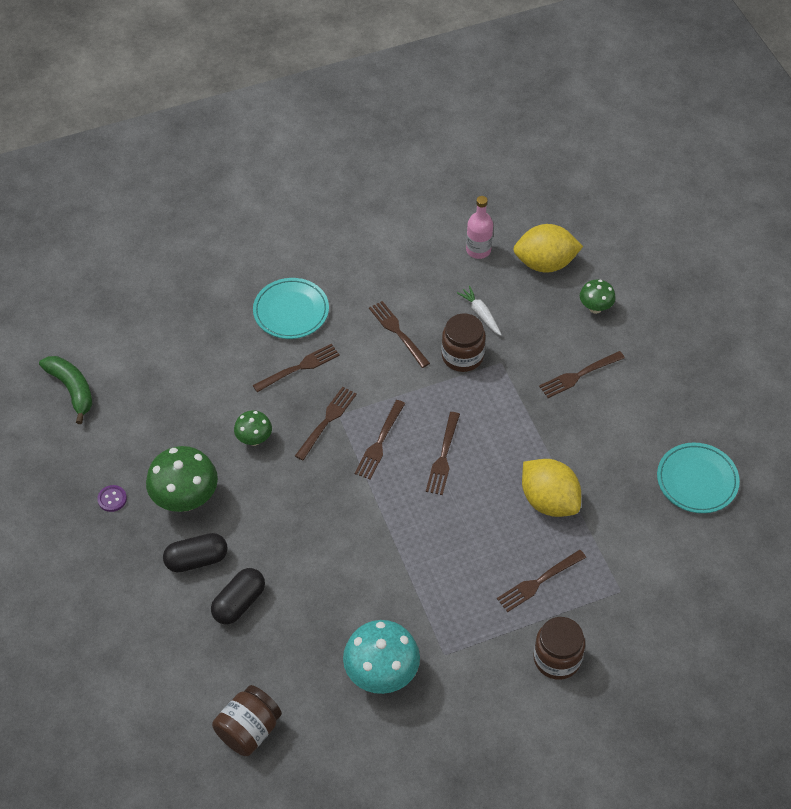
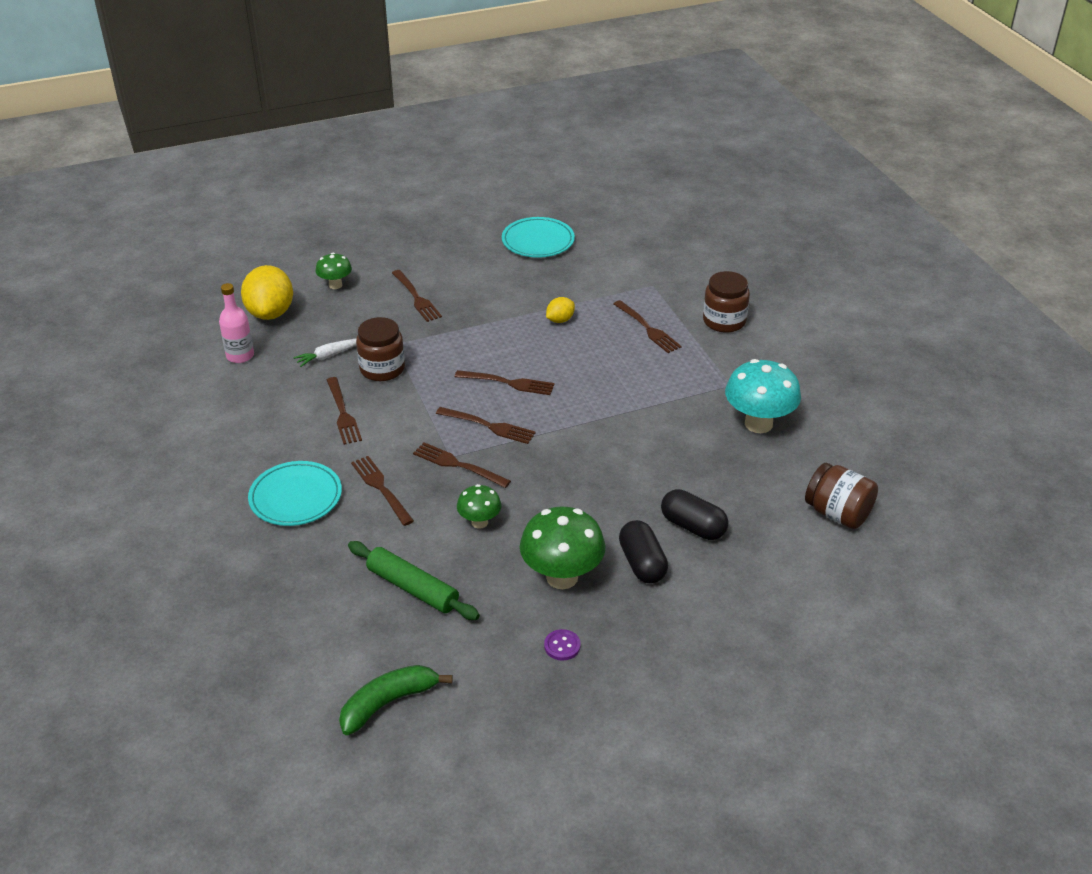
camera: 90 degrees left, 15 degrees down
brown fork [369,301,430,368] -> brown fork turned 75 degrees counterclockwise [327,377,362,445]
yellow lemon [522,459,581,517] -> yellow lemon [546,297,575,323], size x0.50
none -> green rolling pin [348,541,480,620]

